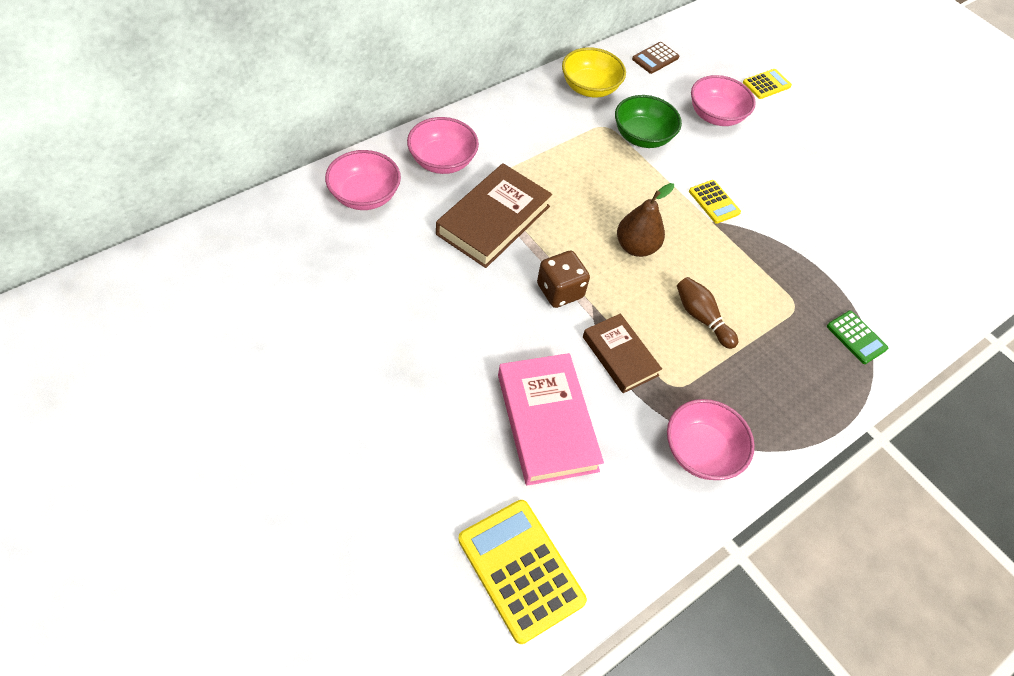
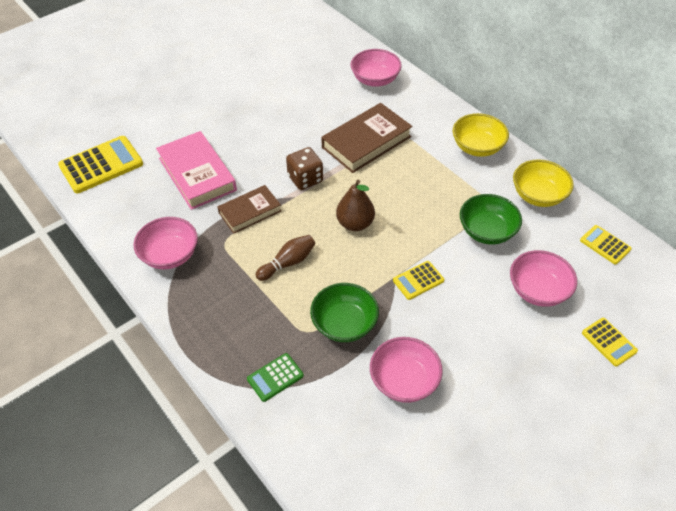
camera: 95 degrees right, 5 degrees down
pink bowl [407,117,479,174] -> pink bowl moved to [370,337,443,403]
brown book [436,163,552,268] -> brown book turned 75 degrees counterclockwise [321,103,413,173]
pink book [498,353,604,486] -> pink book turned 75 degrees clockwise [156,131,237,210]
brown calculator [632,42,679,74] -> yellow calculator [580,225,632,265]
none -> green bowl [310,283,379,342]
none -> yellow bowl [453,113,509,157]

